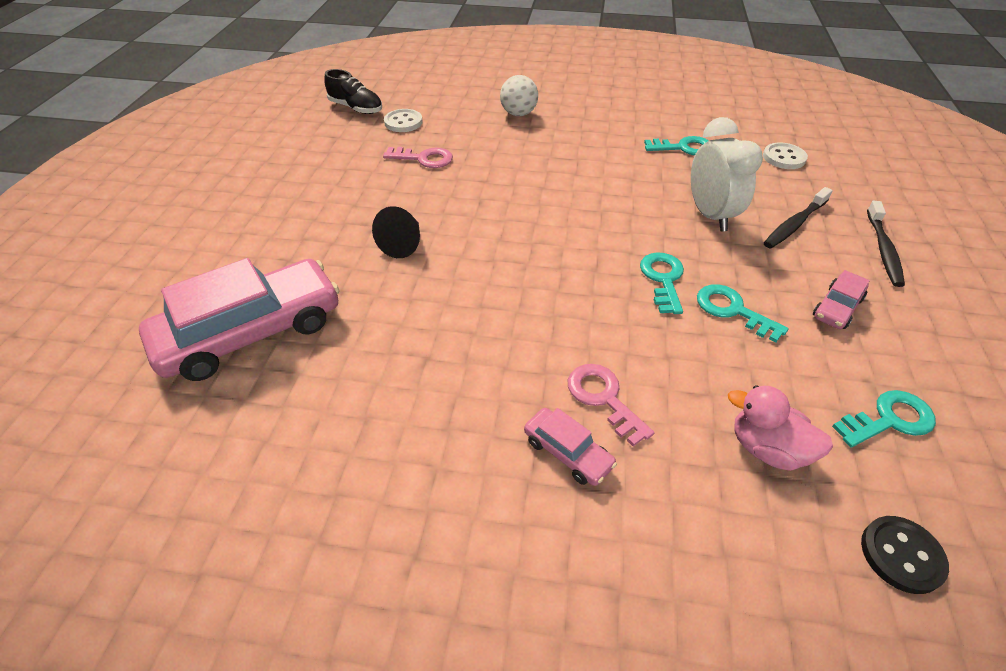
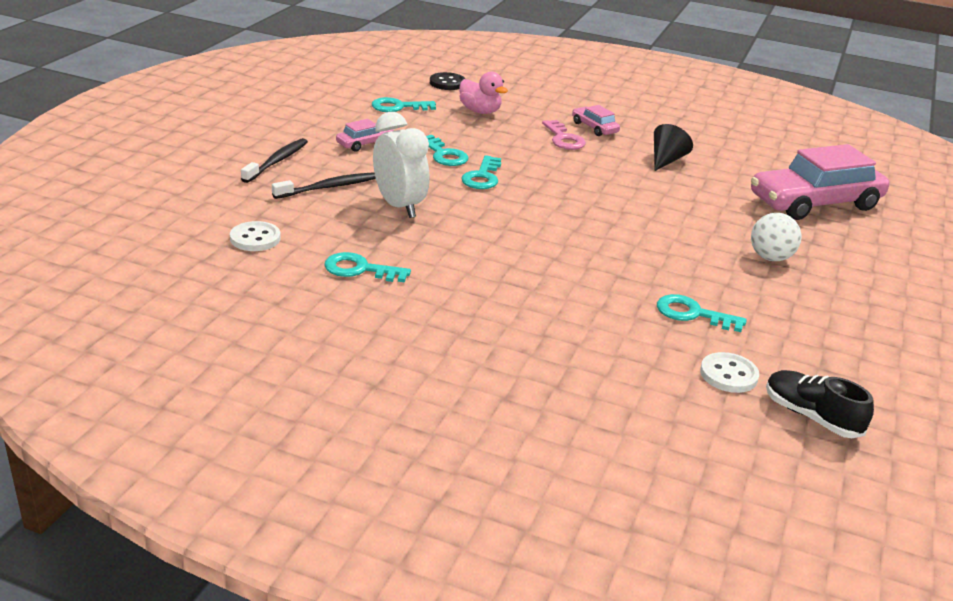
camera: 170 degrees left, 15 degrees down
black cone [372,206,420,258] -> black cone moved to [654,124,693,171]
pink key [383,147,453,168] -> turquoise key [657,294,747,332]
white ball [500,75,538,116] -> white ball moved to [751,213,802,261]
white clock [691,117,763,232] -> white clock turned 150 degrees clockwise [373,112,430,218]

